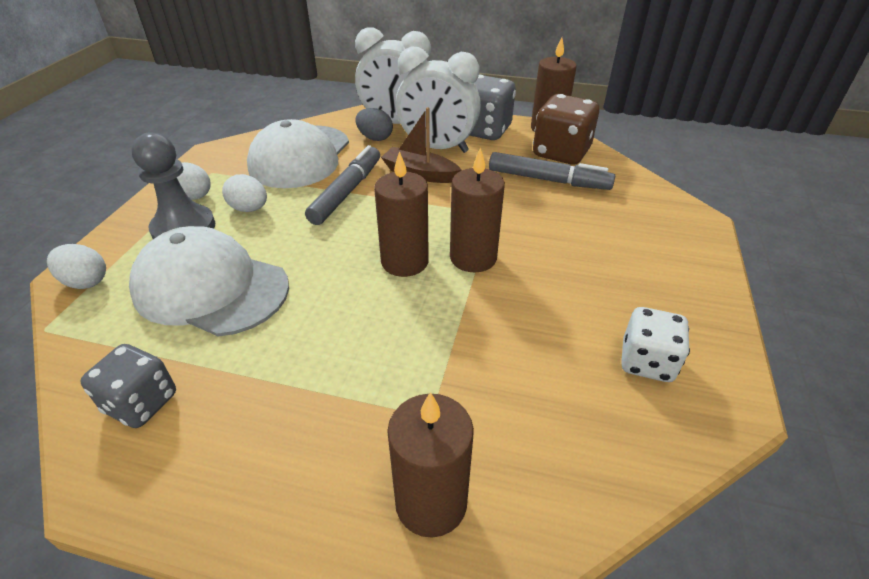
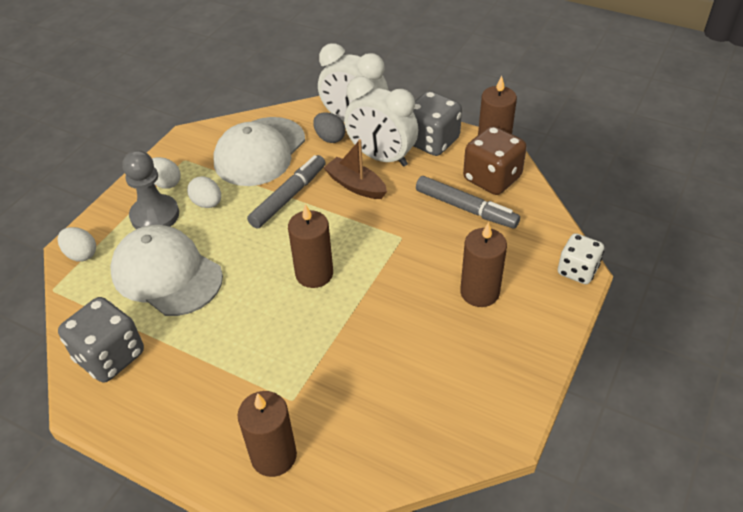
camera: 15 degrees right, 5 degrees up
grey dice [80,344,176,428] -> grey dice [58,297,144,382], size x1.50
brown candle [450,147,505,272] -> brown candle moved to [460,222,507,307]
white dice [621,307,690,382] -> white dice moved to [558,233,604,284]

